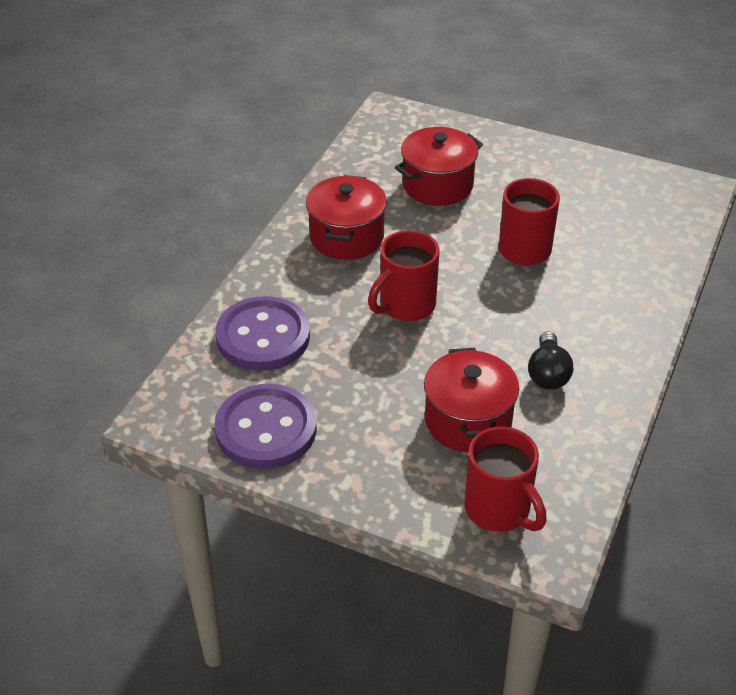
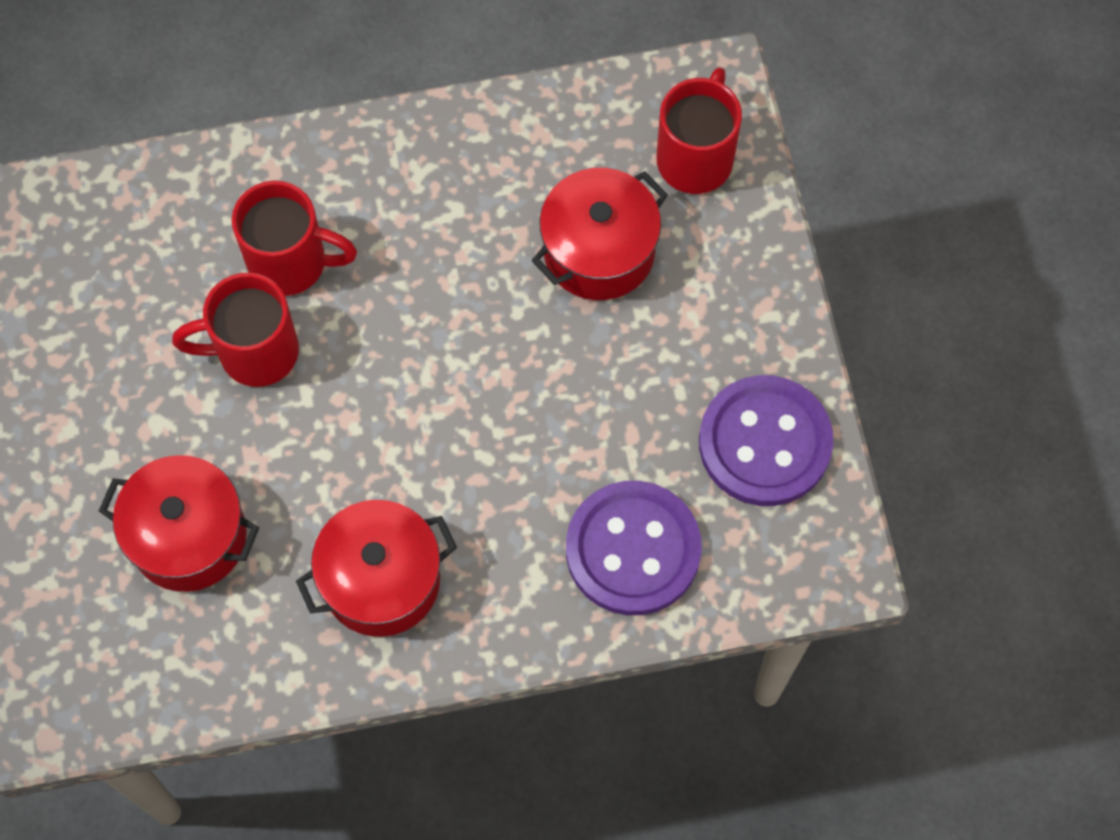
camera: 125 degrees left, 25 degrees up
red mug [368,230,440,321] -> red mug moved to [232,181,357,296]
black light bulb [528,331,573,390] -> none

